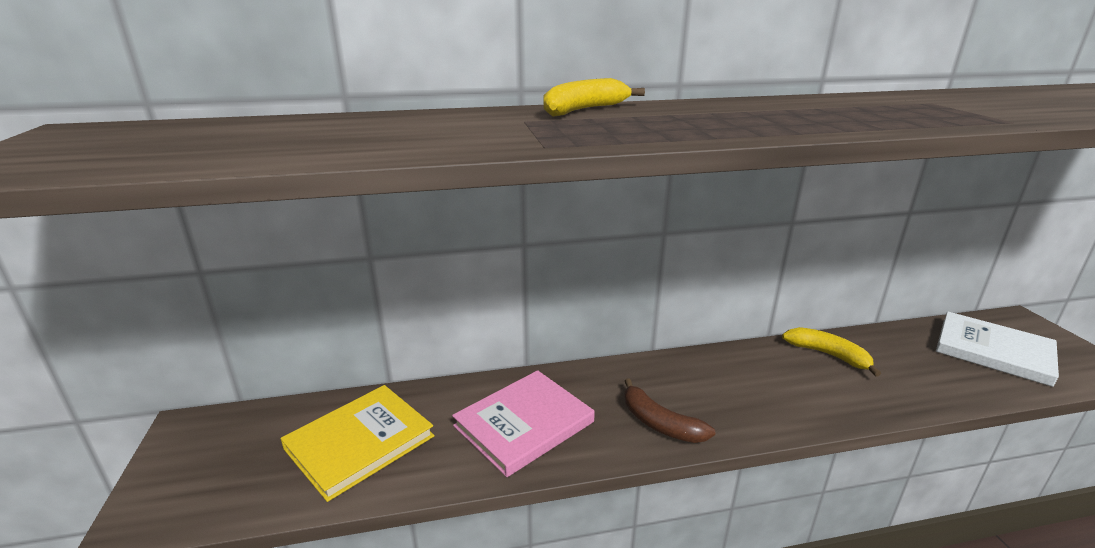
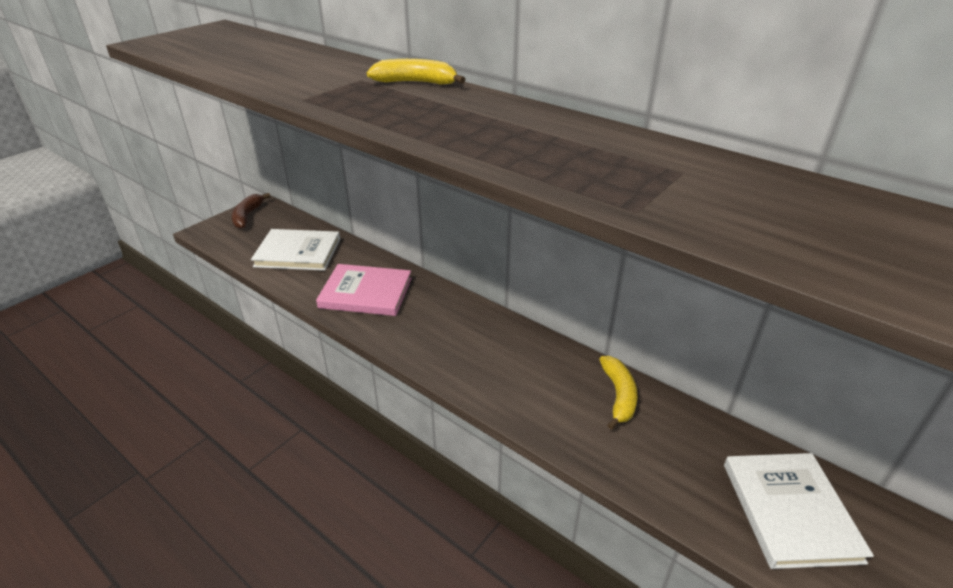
camera: 50 degrees right, 10 degrees up
yellow book [280,385,435,502] -> white book [251,229,340,271]
brown banana [624,378,715,443] -> brown banana moved to [232,193,270,229]

